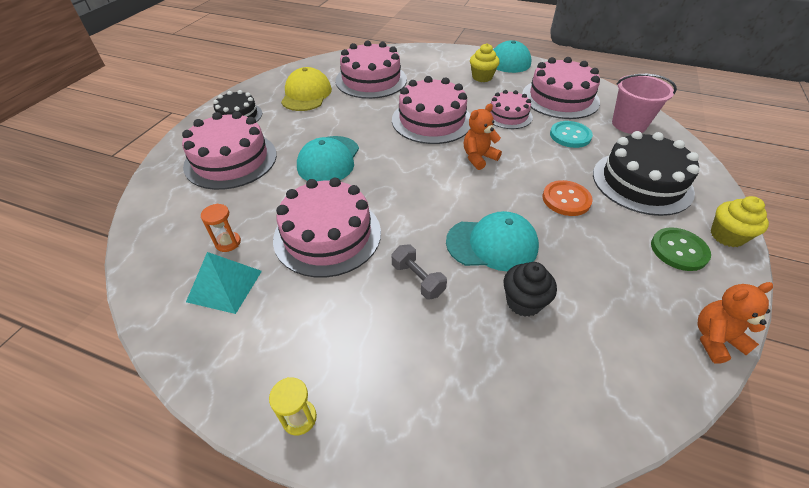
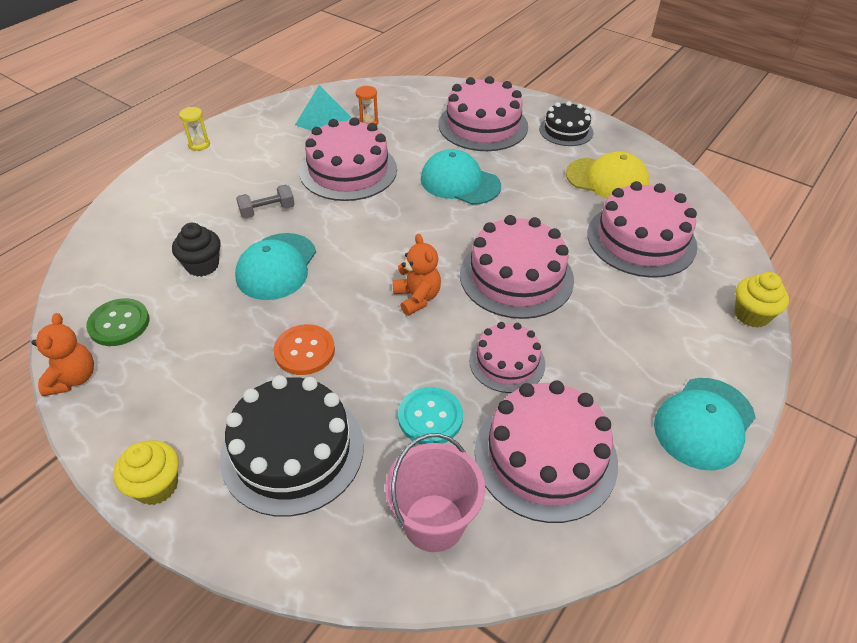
camera: 105 degrees right, 0 degrees up
yellow cupcake [470,43,500,82] -> yellow cupcake moved to [734,272,789,328]
green button [651,227,711,271] -> green button moved to [86,298,149,346]

